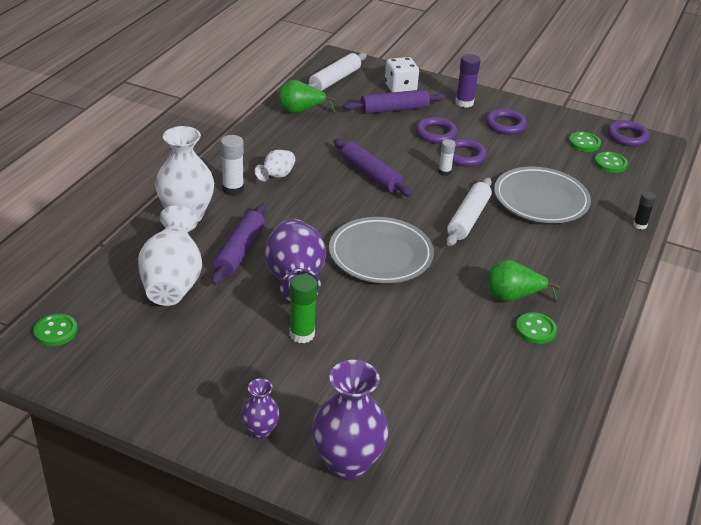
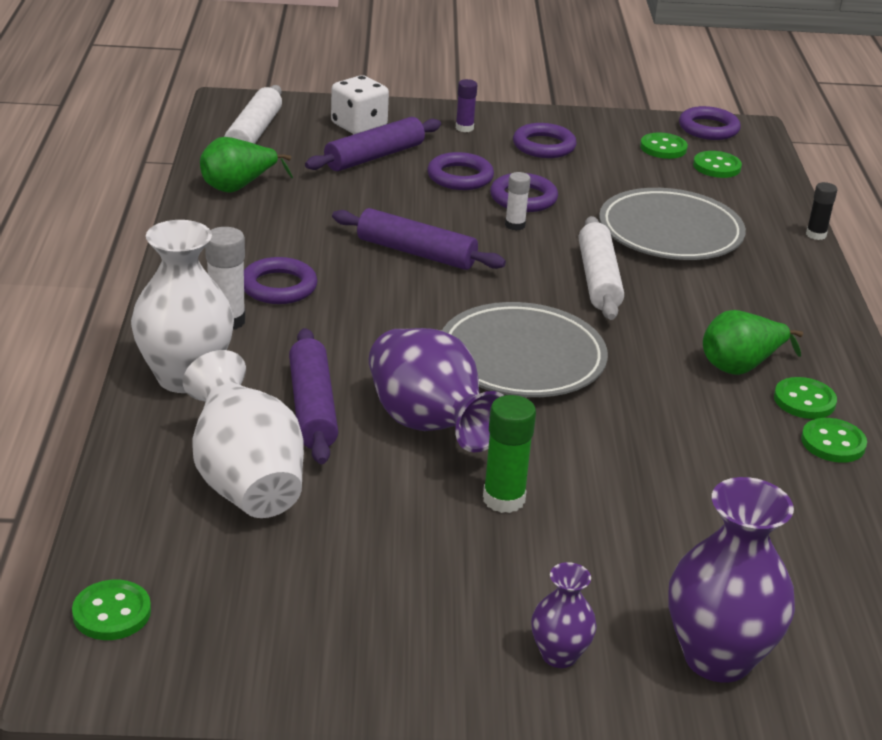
camera: 25 degrees left, 5 degrees down
white vase [255,150,295,182] -> purple ring [244,257,317,304]
purple glue stick [455,54,481,108] -> purple glue stick [456,79,477,132], size x0.63
none -> green button [801,418,867,463]

